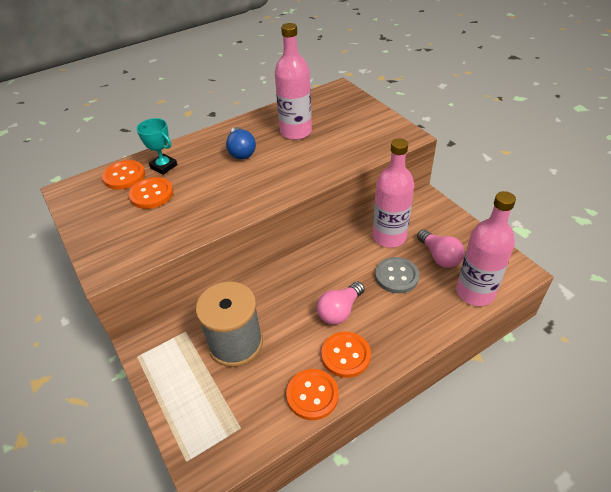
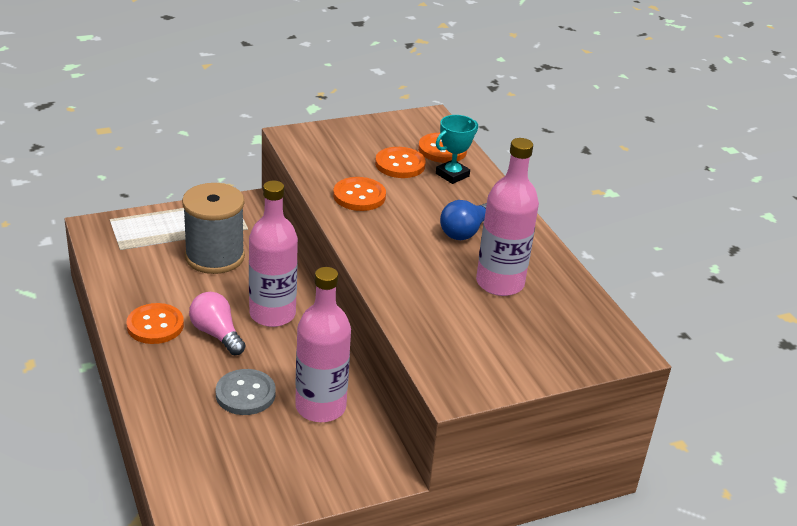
camera: 95 degrees right, 10 degrees down
blue light bulb [226,127,256,159] -> blue light bulb turned 45 degrees counterclockwise [440,200,487,240]
orange button [286,369,339,420] -> orange button moved to [333,177,386,211]
pink light bulb [417,229,465,268] -> none
pink bottle [456,191,516,306] -> pink bottle moved to [249,181,298,327]

